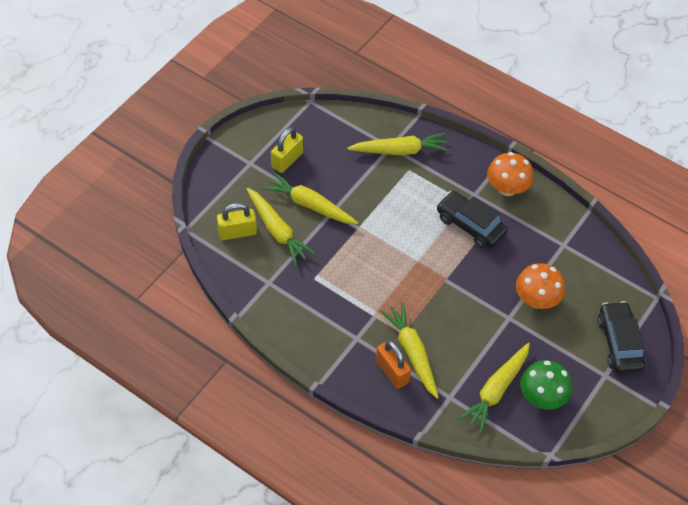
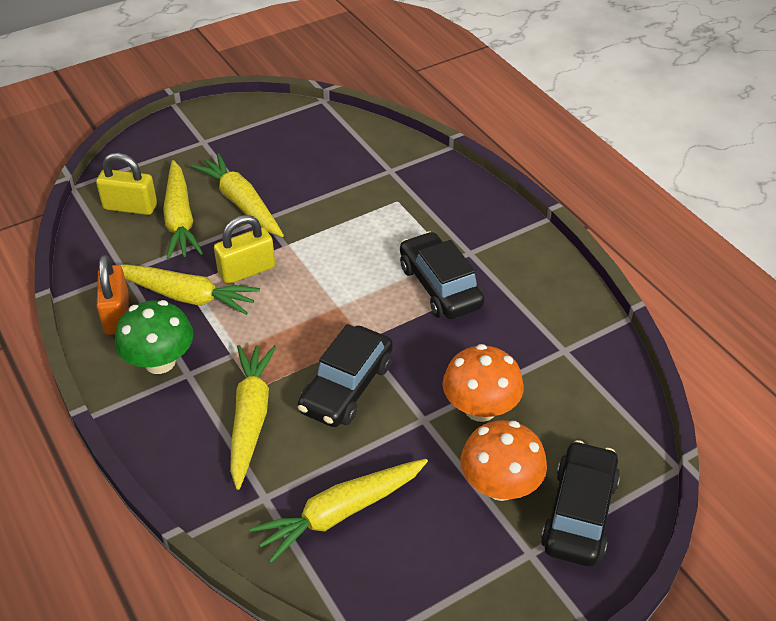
camera: 25 degrees right, 10 degrees down
yellow padlock [271,127,303,173] -> yellow padlock moved to [214,215,275,285]
yellow carrot [347,133,449,155] -> yellow carrot moved to [120,264,260,315]
orange padlock [376,340,411,389] -> orange padlock moved to [97,255,129,335]
orange mushroom [487,152,534,196] -> orange mushroom moved to [461,420,547,501]
green mushroom [520,360,572,410] -> green mushroom moved to [115,300,193,374]
none -> black car [298,324,393,427]

